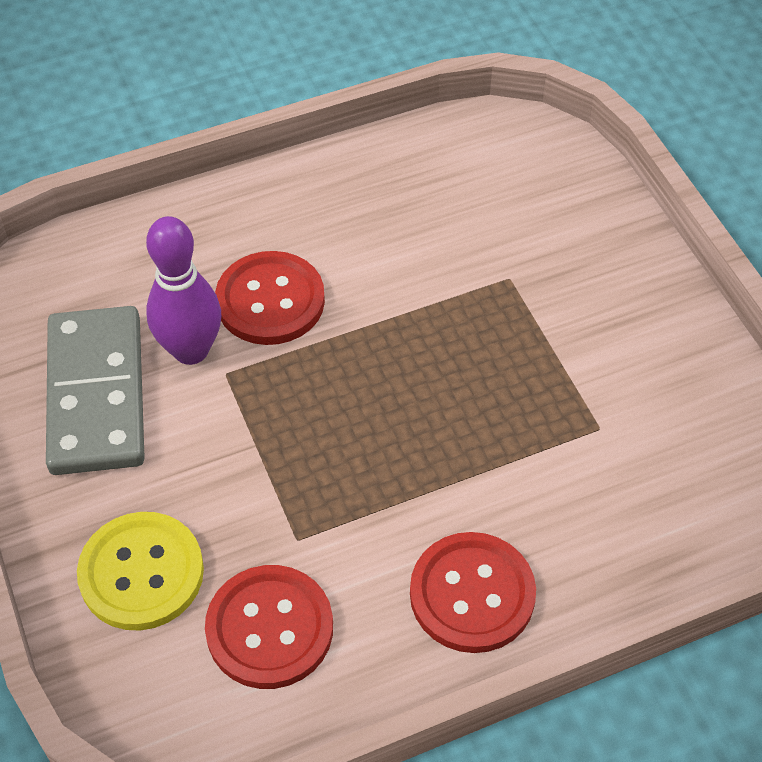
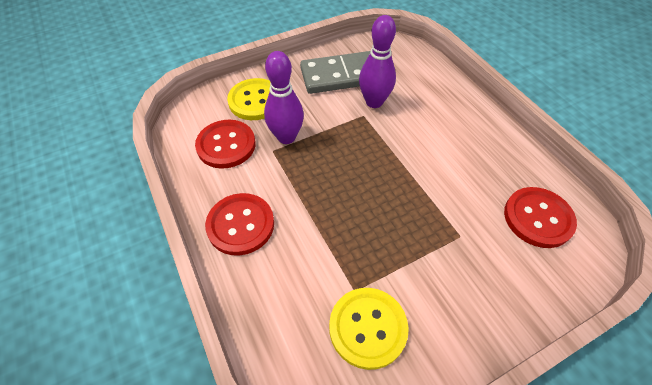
camera: 85 degrees right, 0 degrees up
red button [215,251,325,345] -> red button moved to [504,187,577,248]
none -> purple bowling pin [264,51,304,144]
none -> yellow button [329,288,409,370]

